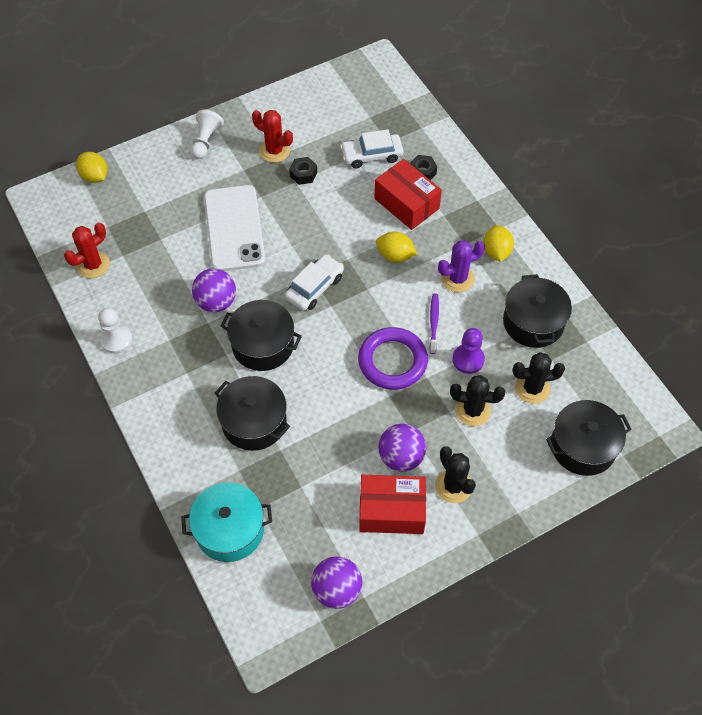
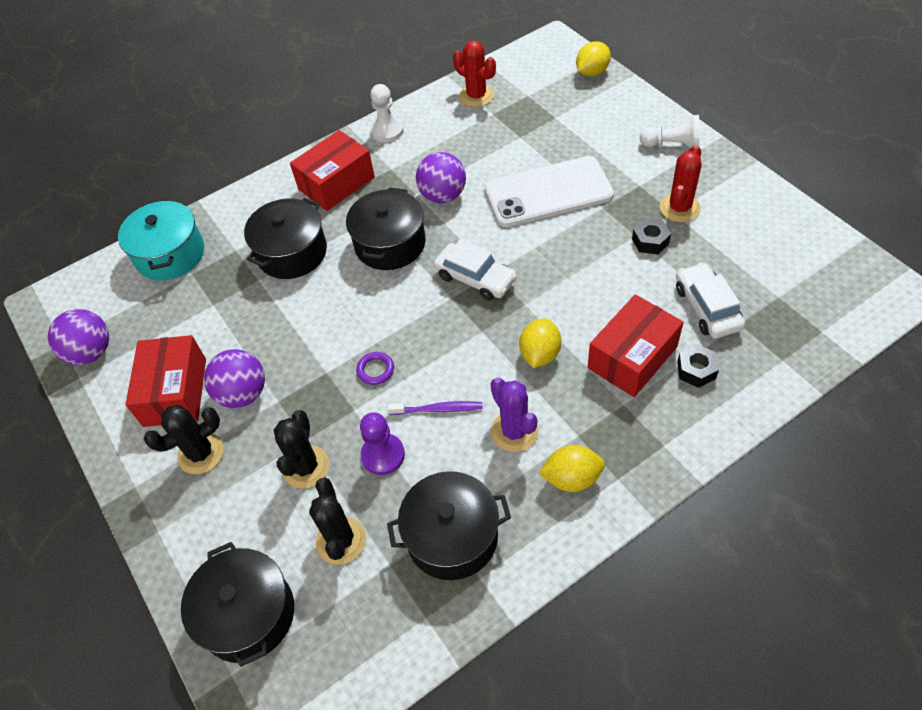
camera: 90 degrees right, 5 degrees down
purple ring [358,327,428,390] -> purple ring [356,352,394,385], size x0.43
none -> red box [290,130,375,211]

